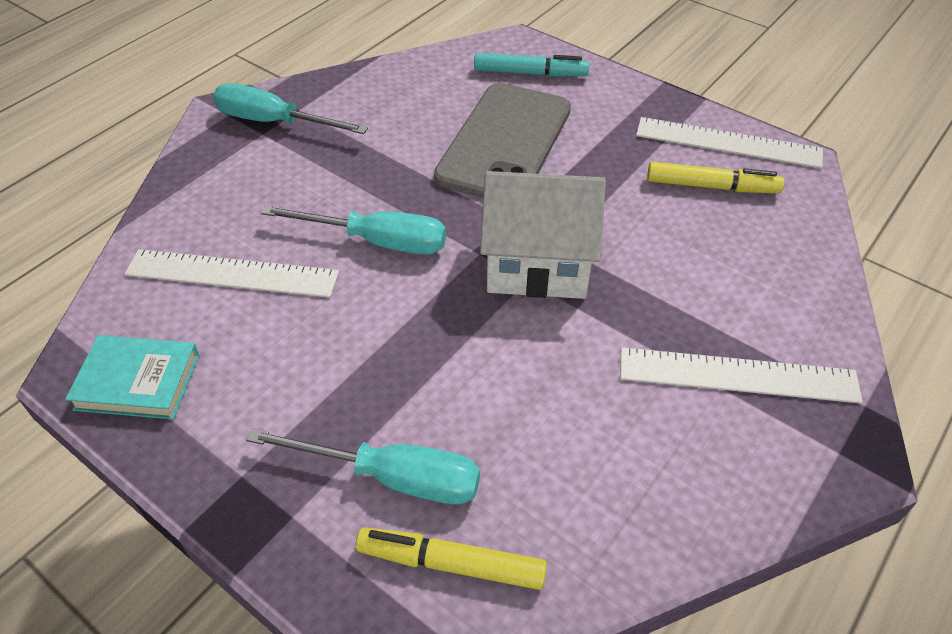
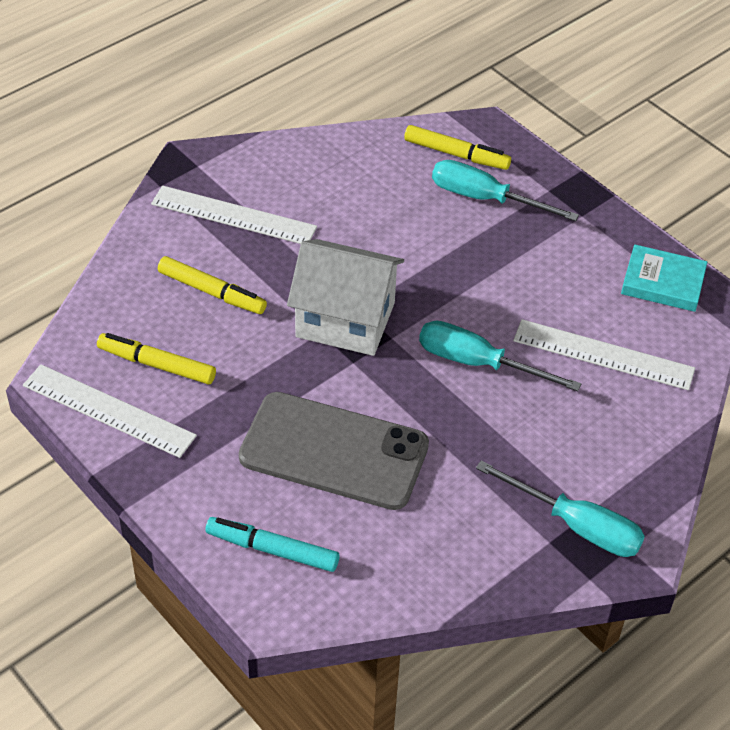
camera: 170 degrees left, 0 degrees up
grey phone [434,83,571,198] -> grey phone turned 75 degrees clockwise [239,392,429,510]
none -> yellow marker [158,256,267,314]

